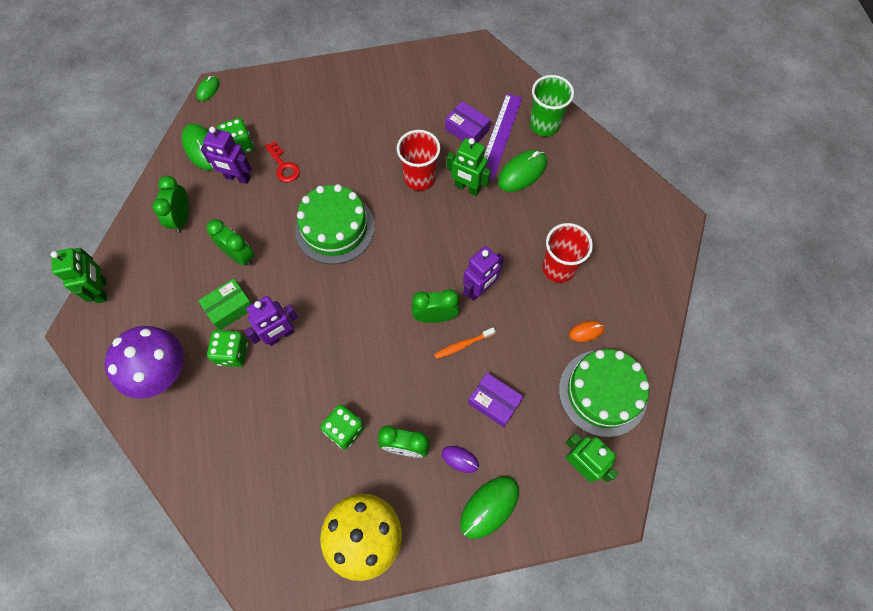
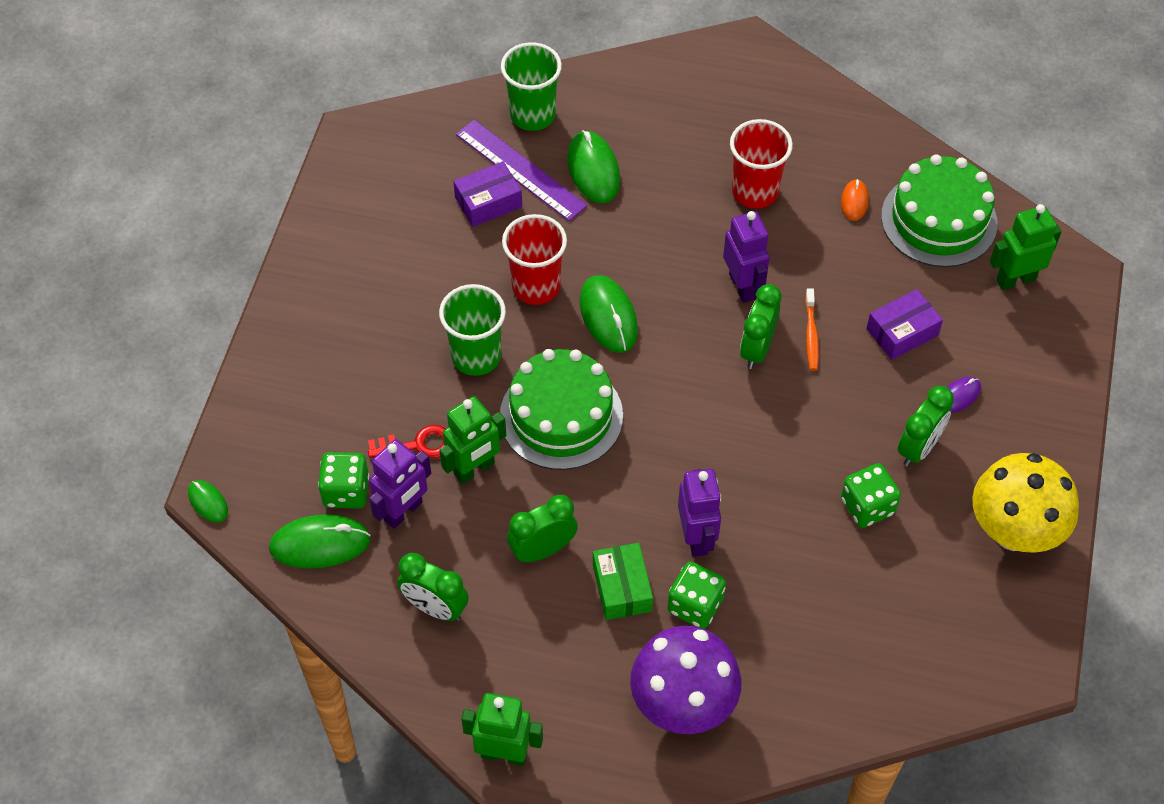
camera: 65 degrees left, 10 degrees down
green robot [447,138,491,196] -> green robot moved to [439,396,506,484]
green mouse [460,476,519,539] -> green mouse moved to [580,275,638,353]
none -> green cup [439,284,506,376]

